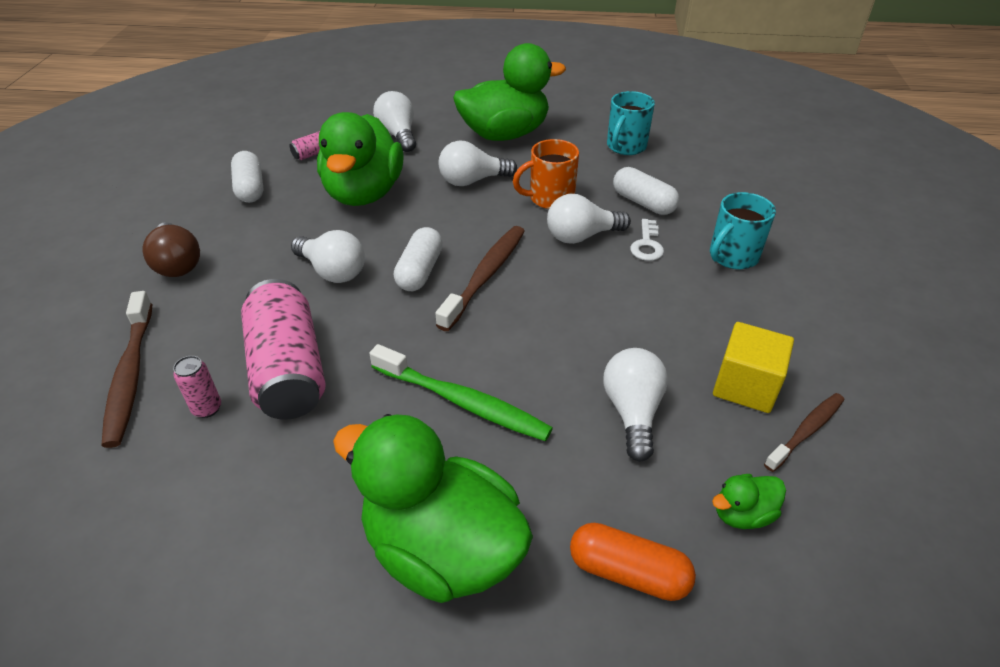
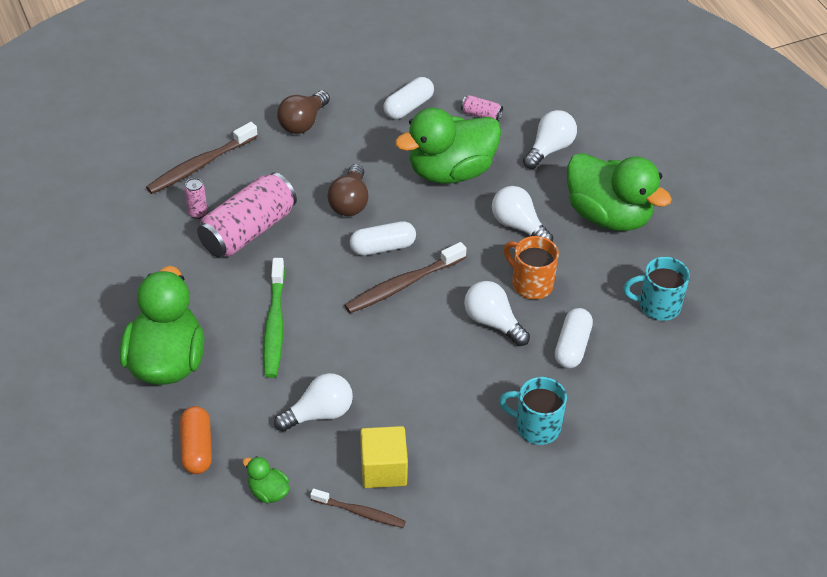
camera: 60 degrees right, 5 degrees up
white light bulb [291,230,365,283] -> brown light bulb [327,164,368,216]
brown toothbrush [435,226,525,331] -> brown toothbrush turned 150 degrees clockwise [344,242,467,313]
white key [630,219,664,261] -> none

